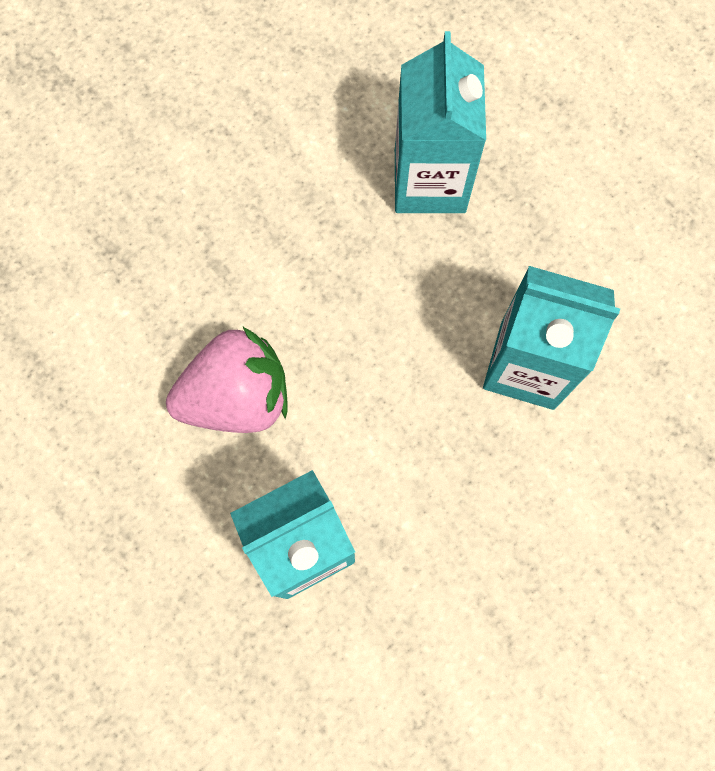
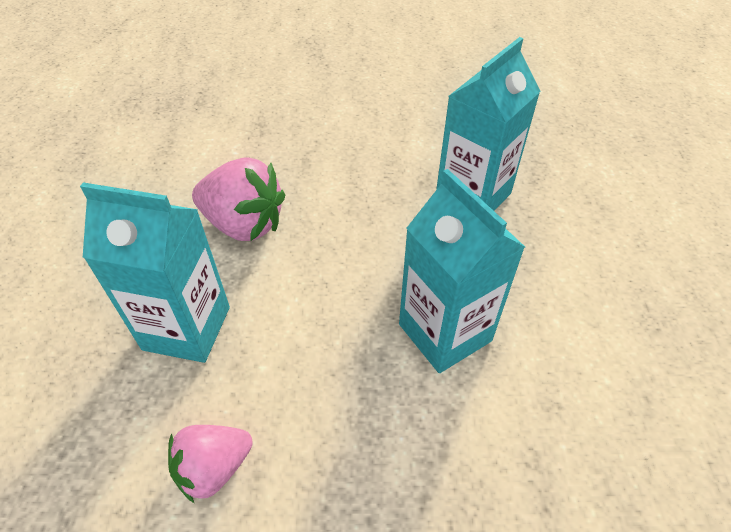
camera: 40 degrees right, 25 degrees down
none -> pink strawberry [168,425,253,503]

